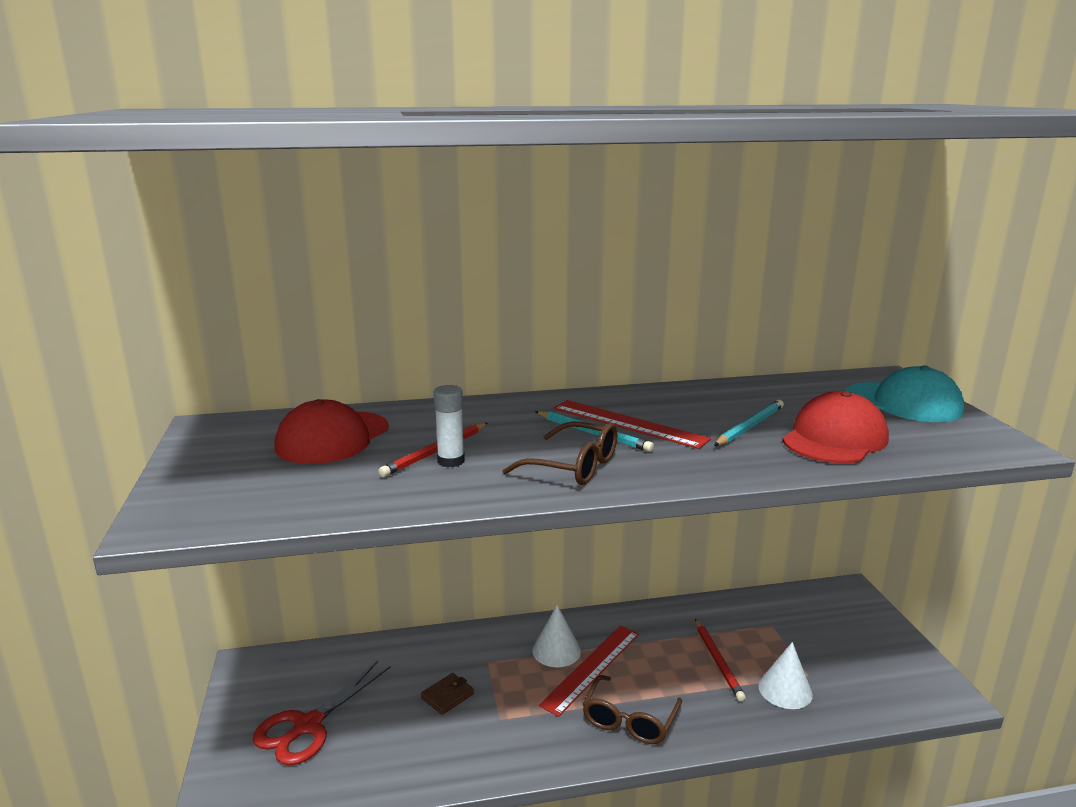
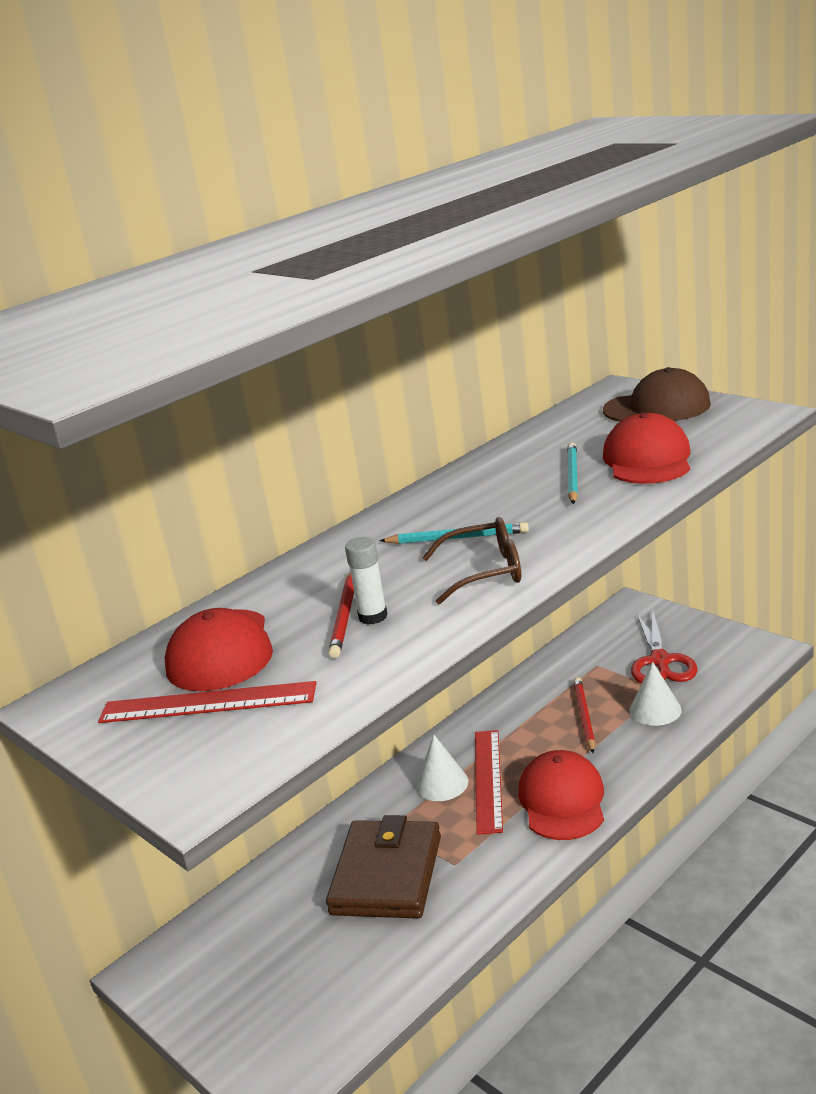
camera: 30 degrees left, 5 degrees up
red scissors [253,661,391,766] -> red scissors moved to [631,612,698,684]
brown wallet [421,673,474,715] -> brown wallet [326,815,441,919], size x2.47
red ruler [553,400,711,449] -> red ruler moved to [98,681,316,723]
brown glasses [583,675,682,744] -> red cap [518,750,604,840]
red pencil [695,619,746,702] -> red pencil turned 135 degrees counterclockwise [573,677,595,753]
turquoise cap [846,366,964,422] -> brown cap [603,367,711,422]

